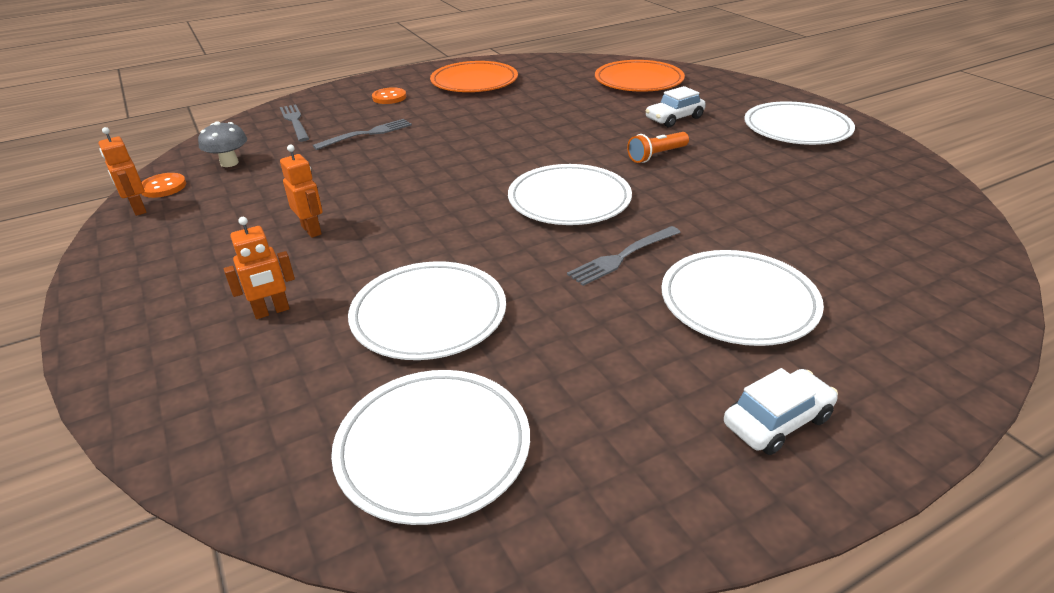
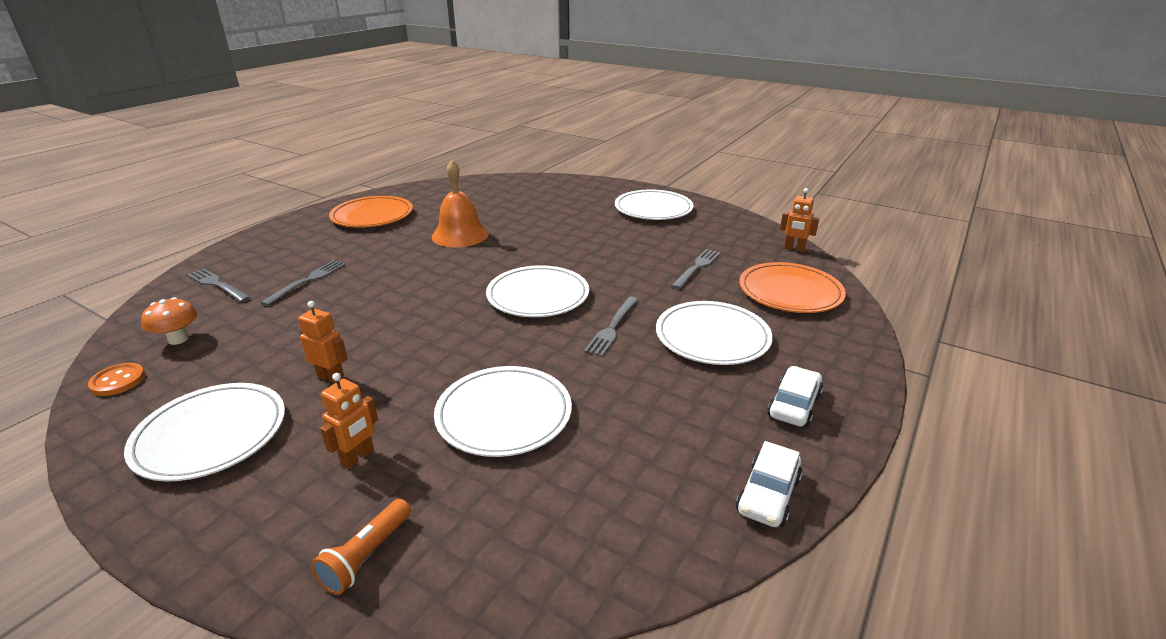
camera: 30 degrees left, 5 degrees down
orange robot [98,127,147,216] -> orange robot moved to [780,188,819,252]
grey mushroom [198,121,247,167] -> orange mushroom [141,297,198,345]
white plate [331,370,530,525] -> white plate moved to [124,383,285,482]
orange button [372,87,406,104] -> none
orange plate [595,60,685,92] -> orange plate moved to [740,262,846,313]
orange flashlight [627,132,689,163] -> orange flashlight moved to [311,499,411,595]
white car [645,86,706,127] -> white car moved to [736,441,802,527]
none -> orange bell [432,160,489,247]
none -> grey fork [671,249,721,289]

